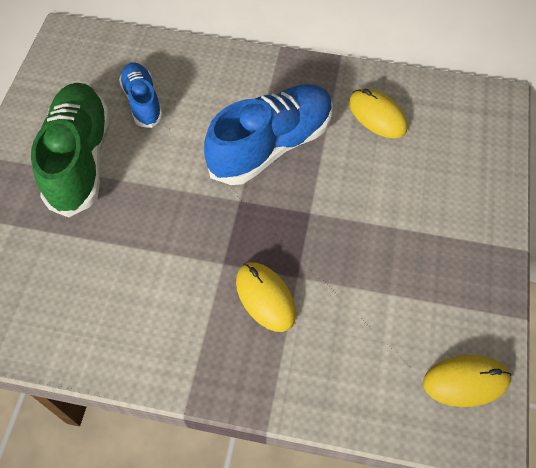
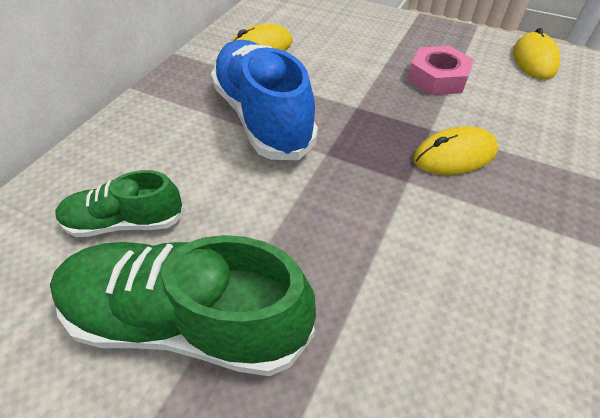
camera: 75 degrees left, 10 degrees down
blue shoe [119,62,163,128] -> green shoe [55,170,185,237]
none -> pink nut [408,46,474,95]

